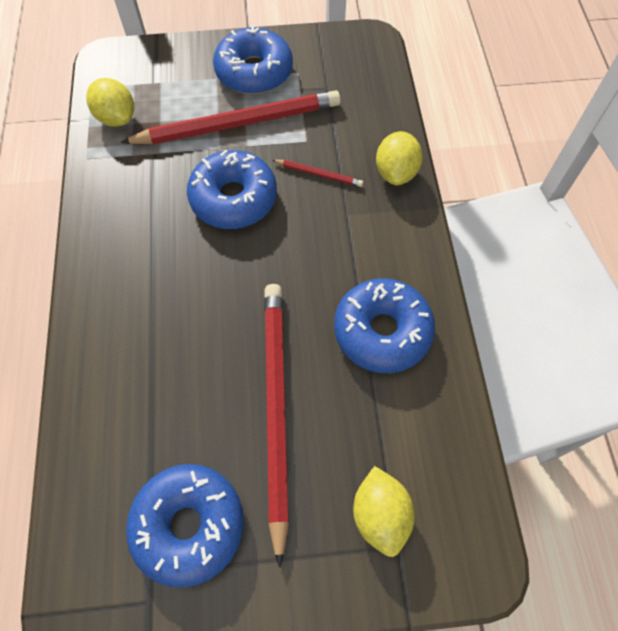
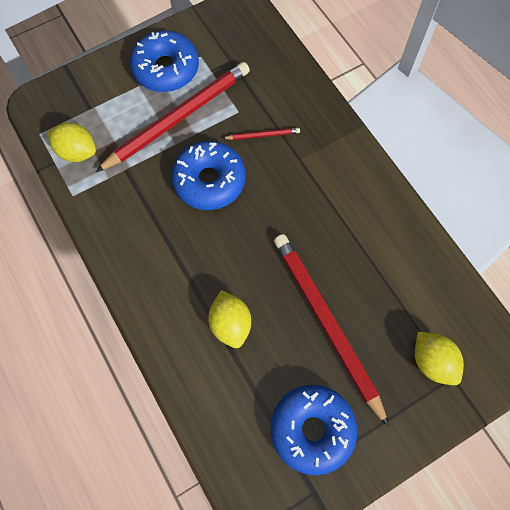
camera: 25 degrees left, 5 degrees up
blue donut [334,278,435,373] -> none
yellow lemon [376,131,423,185] -> yellow lemon moved to [208,290,251,348]

